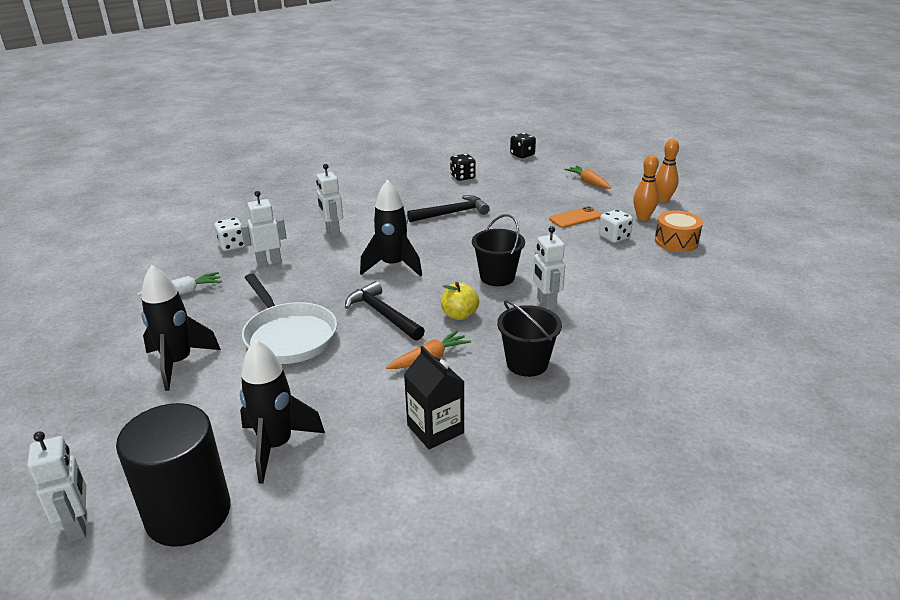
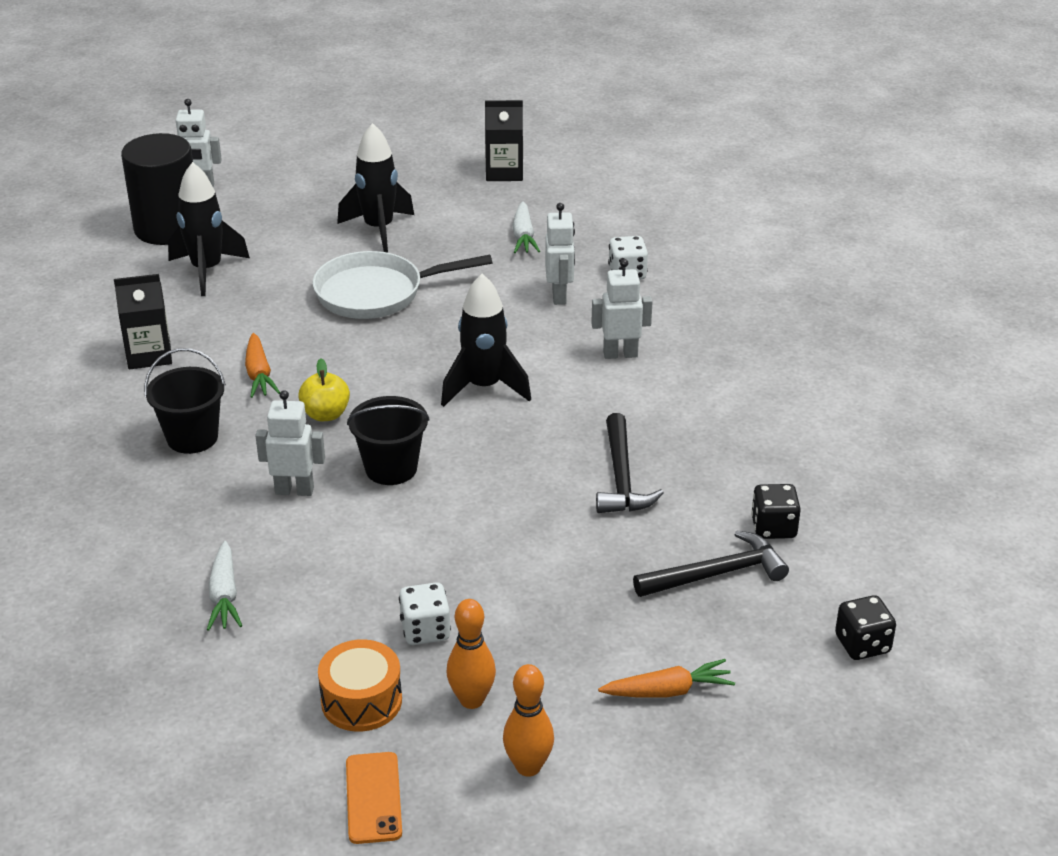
camera: 110 degrees right, 5 degrees up
black hammer [345,281,425,341] -> black hammer moved to [633,531,789,597]
orange phone [549,206,602,228] -> orange phone moved to [346,752,402,844]
none -> white carrot [207,541,242,631]
none -> black carton [485,100,523,181]

